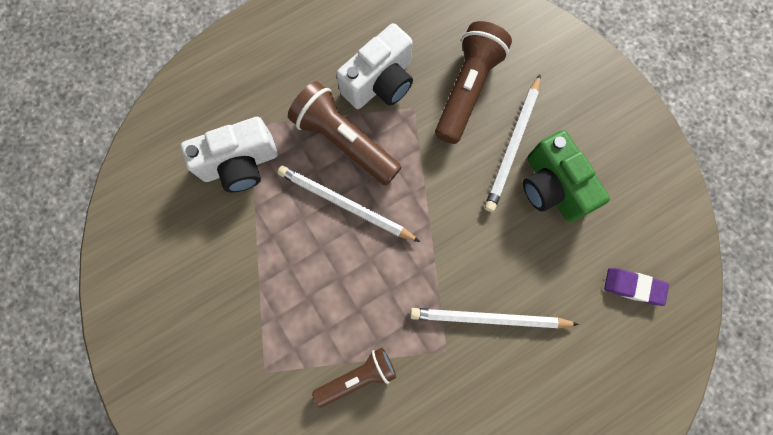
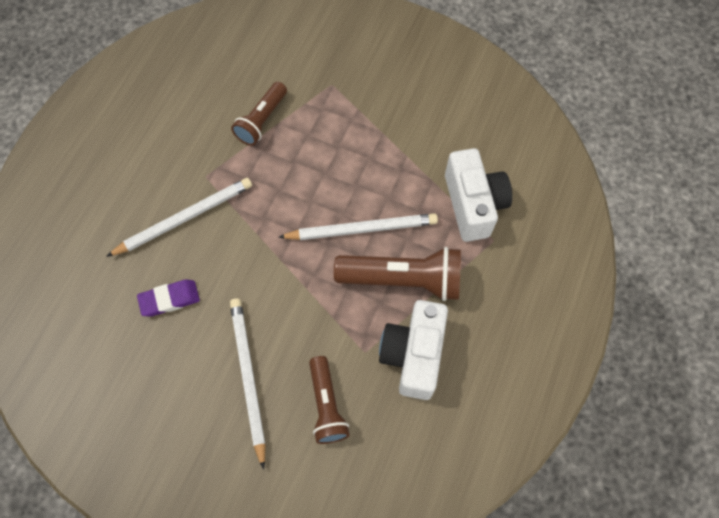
camera: 145 degrees right, 10 degrees down
white camera [180,117,278,192] -> white camera turned 135 degrees clockwise [445,148,512,242]
brown flashlight [435,21,512,144] -> brown flashlight [309,356,350,444], size x0.63
green camera [523,130,610,222] -> none
purple eraser [604,268,669,306] -> purple eraser moved to [137,280,200,317]

